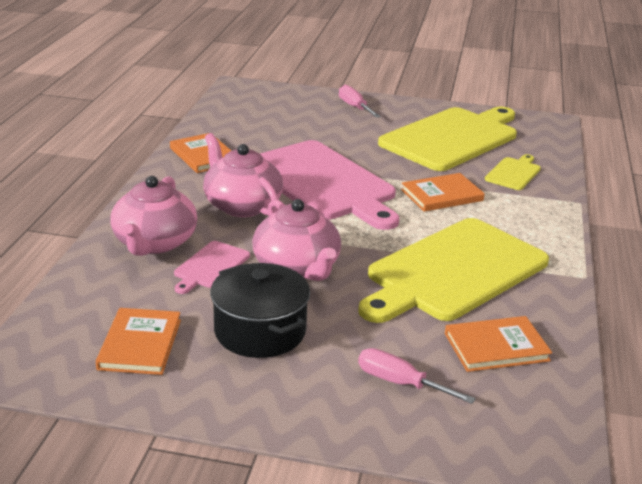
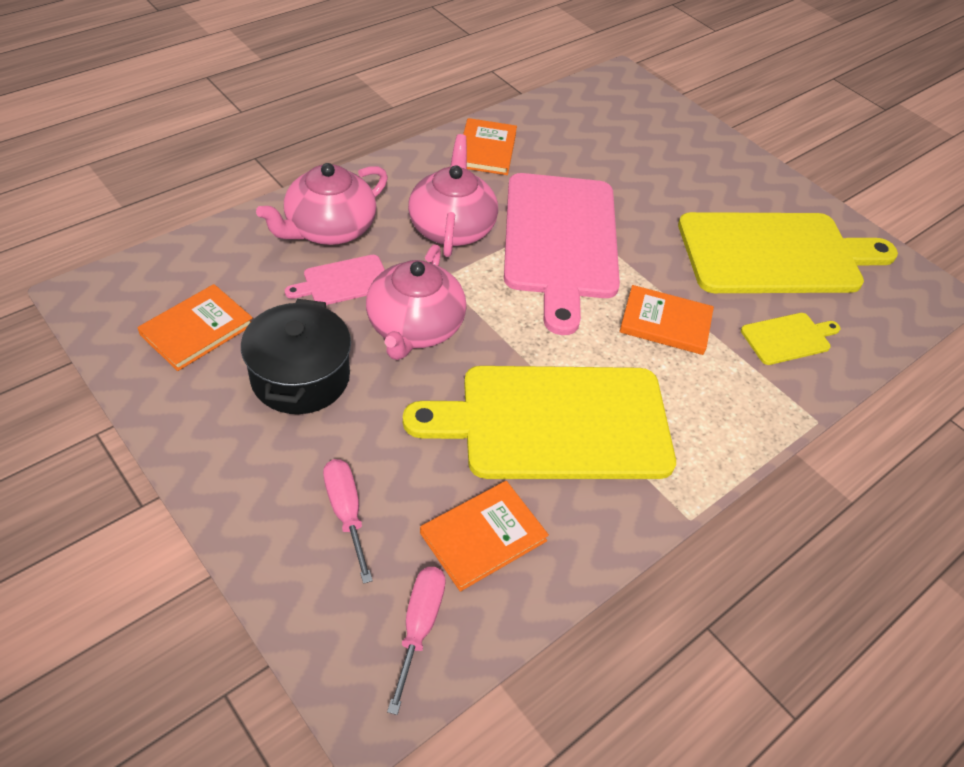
camera: 35 degrees right, 20 degrees up
pink screwdriver [339,85,381,118] -> pink screwdriver moved to [387,567,446,715]
orange book [445,316,552,372] -> orange book turned 60 degrees counterclockwise [420,481,549,592]

